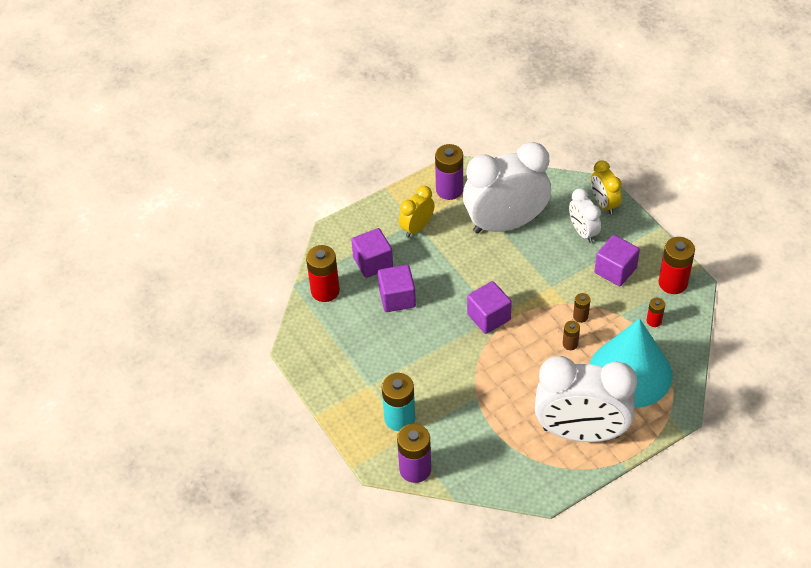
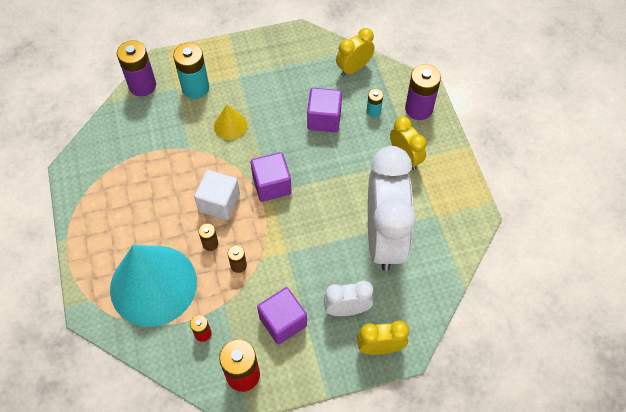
camera: 105 degrees right, 10 degrees up
red battery [306,245,340,302] -> yellow clock [336,28,375,76]
purple cube [351,228,393,278] -> turquoise battery [367,89,383,117]
purple battery [435,144,463,200] -> purple battery moved to [405,64,441,120]
white clock [535,356,637,442] -> none
none -> white cube [194,170,240,220]
none -> yellow cone [214,104,247,140]

